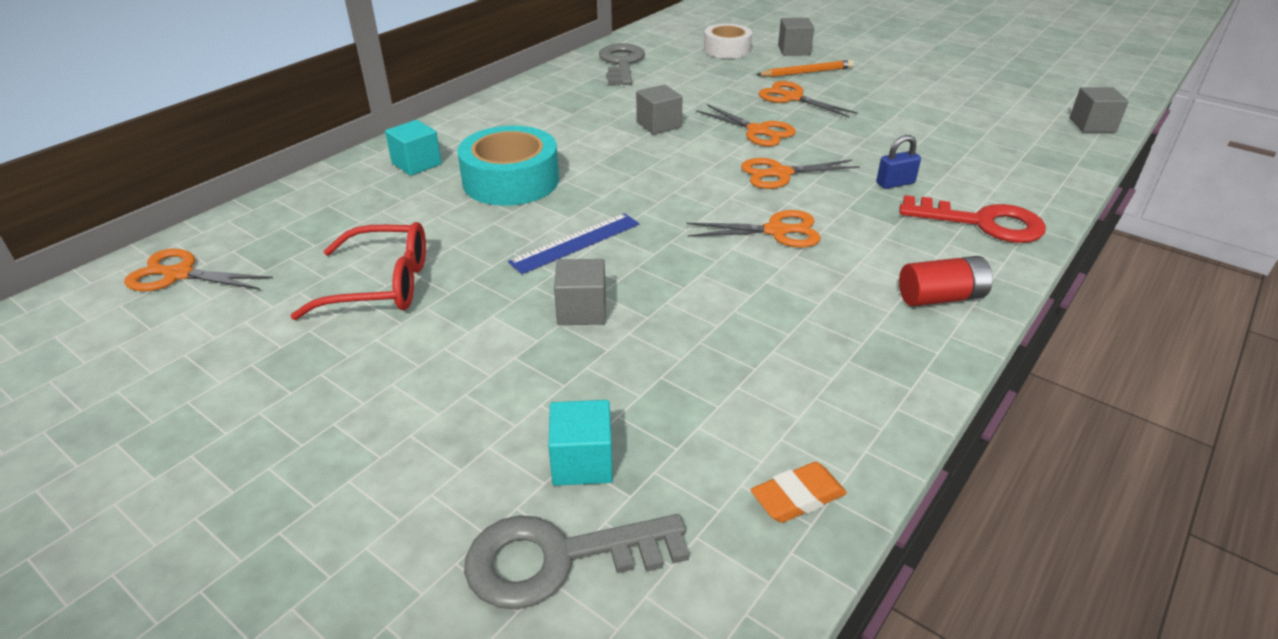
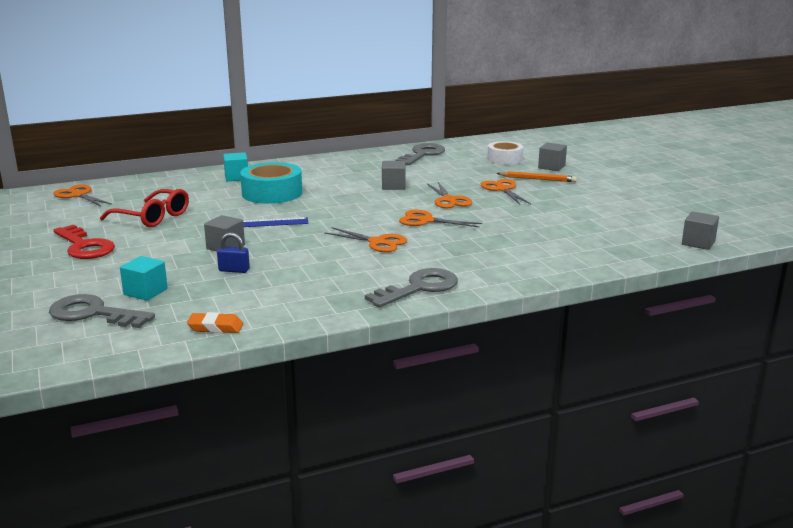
camera: 30 degrees right, 15 degrees down
blue padlock [876,135,921,189] -> blue padlock moved to [217,232,250,273]
red key [899,195,1046,243] -> red key moved to [54,225,115,259]
red battery [899,256,993,306] -> grey key [365,268,458,308]

